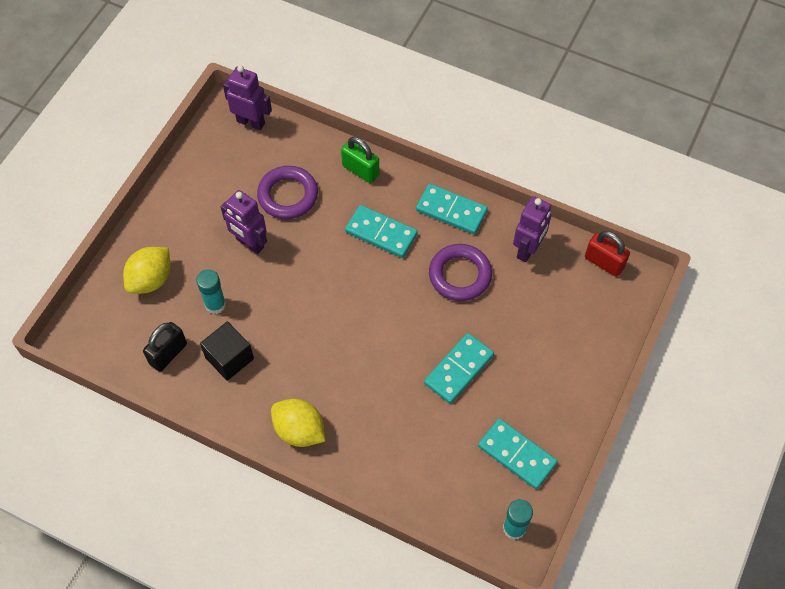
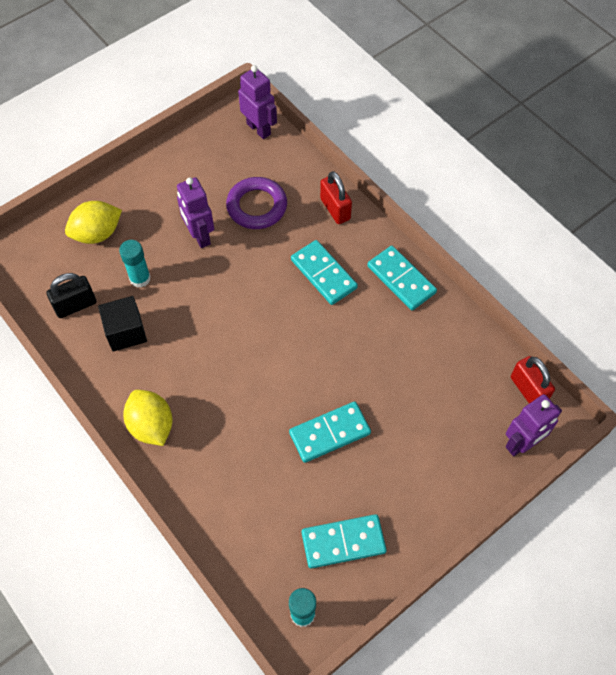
camera: 25 degrees right, 0 degrees up
green padlock [341,137,379,183] -> red padlock [320,171,352,224]
purple ring [429,244,492,301] -> none
turquoise domino [478,418,558,489] -> turquoise domino turned 75 degrees counterclockwise [302,514,387,569]
purple robot [513,196,551,262] -> purple robot moved to [506,394,562,456]

